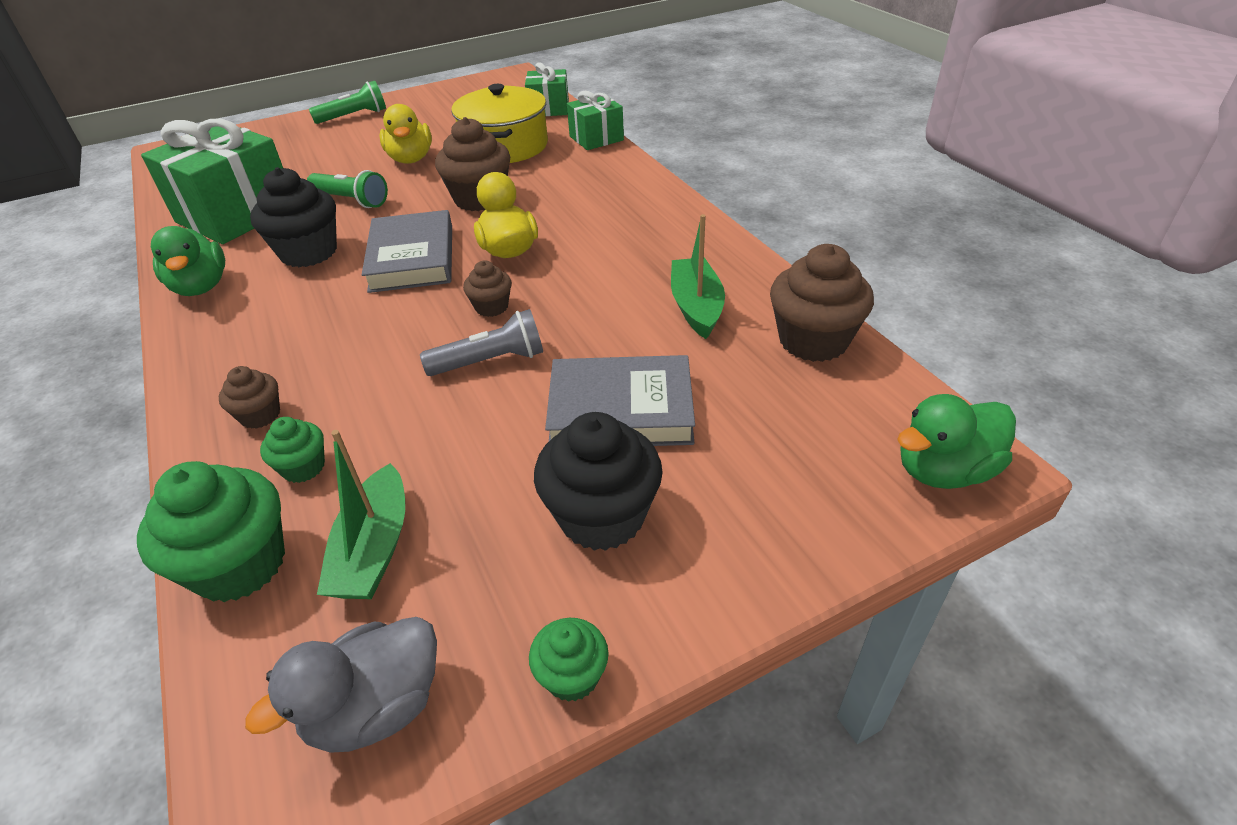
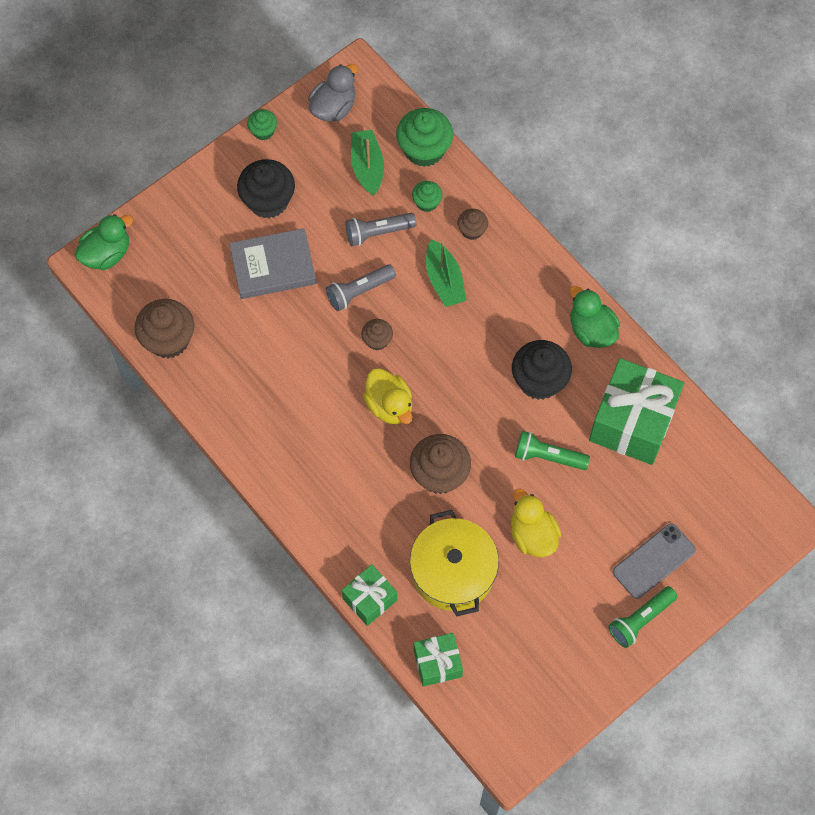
camera: 165 degrees right, 25 degrees up
grey book [362,210,452,293] -> none
green boat [671,214,725,339] -> green boat moved to [426,239,466,307]
none -> grey flashlight [345,213,417,246]
none -> grey phone [613,523,696,599]

